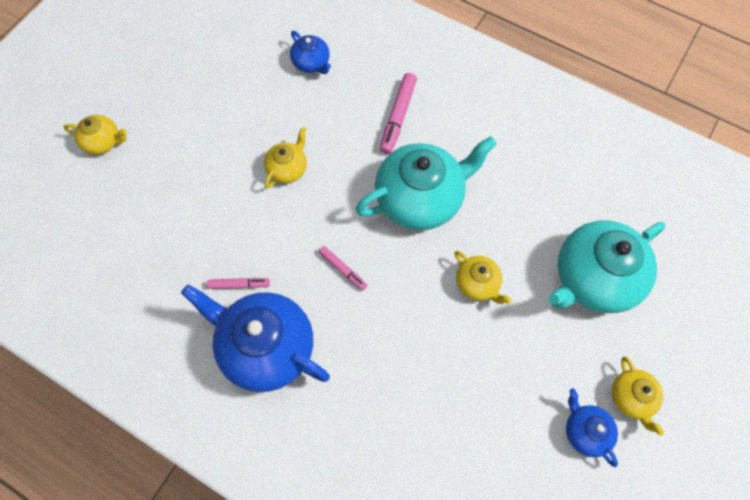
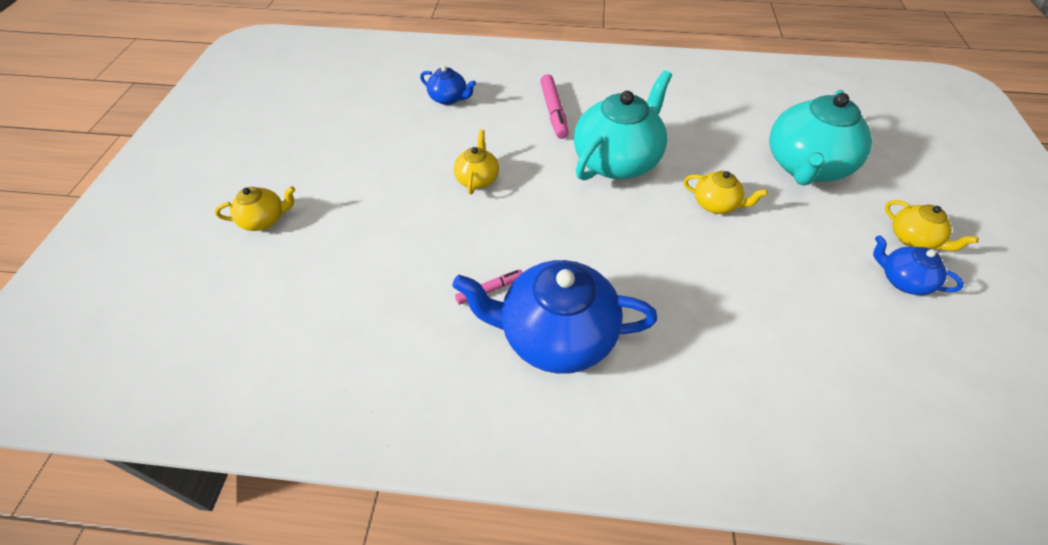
camera: 25 degrees left, 15 degrees down
pink marker [318,246,367,291] -> none

